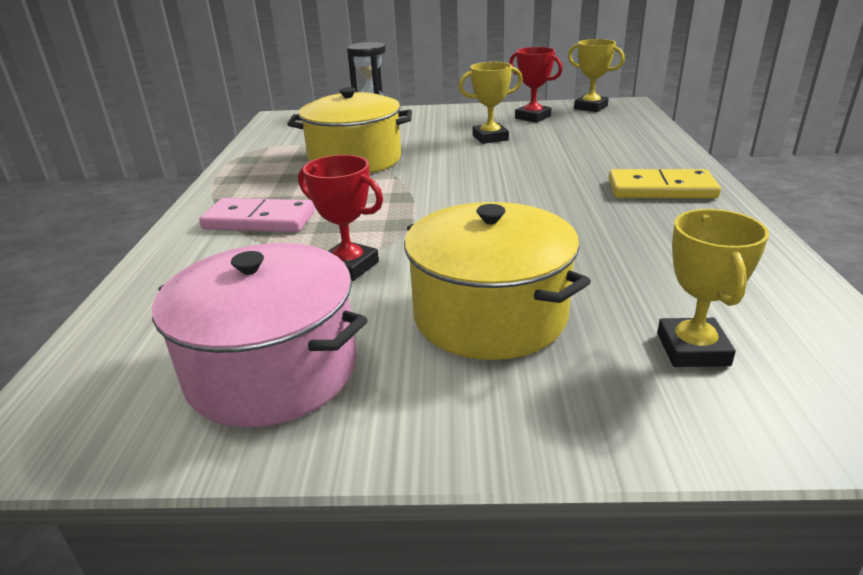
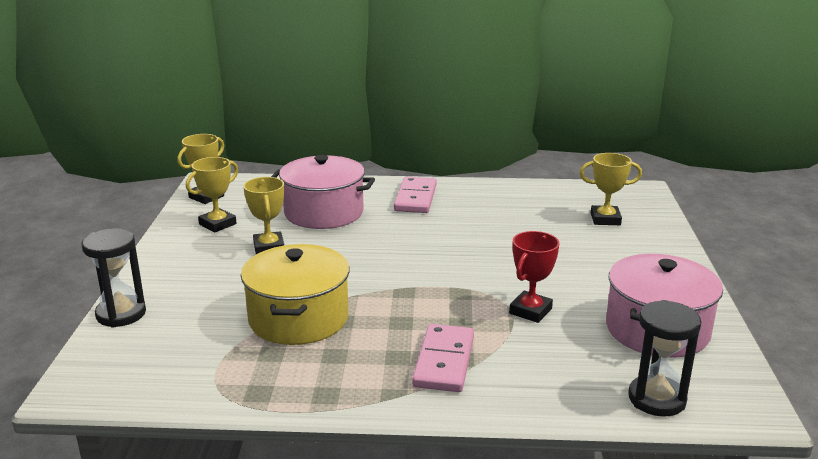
camera: 90 degrees left, 5 degrees down
yellow pot [404,202,591,360] -> none
red trophy [509,47,563,123] -> yellow trophy [186,157,238,232]
yellow domino [608,169,721,199] -> pink domino [394,177,437,213]
none -> pink pot [271,155,375,229]
none -> black hourglass [628,300,701,417]

